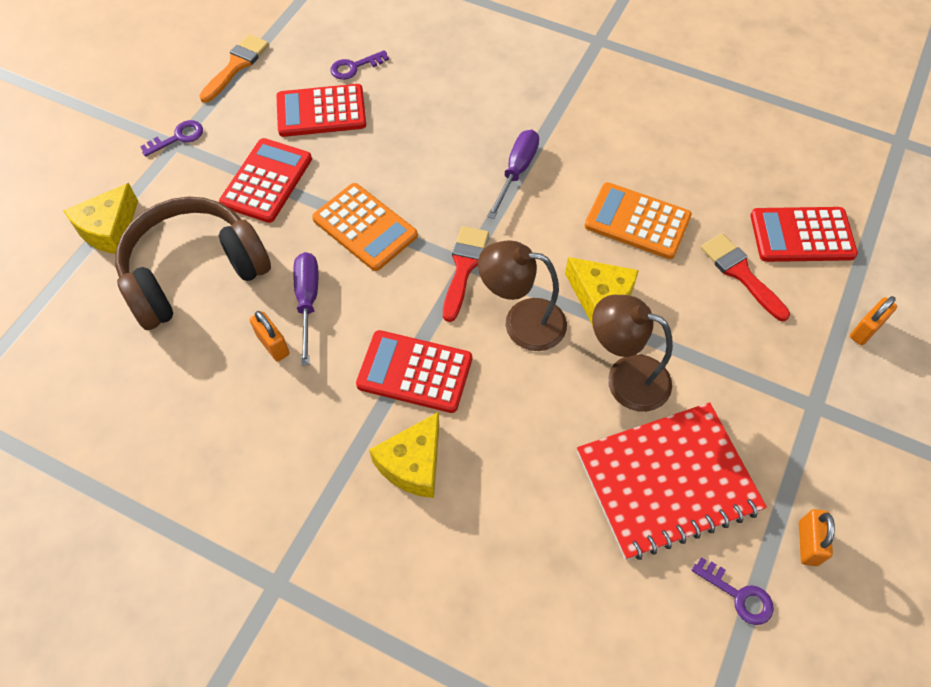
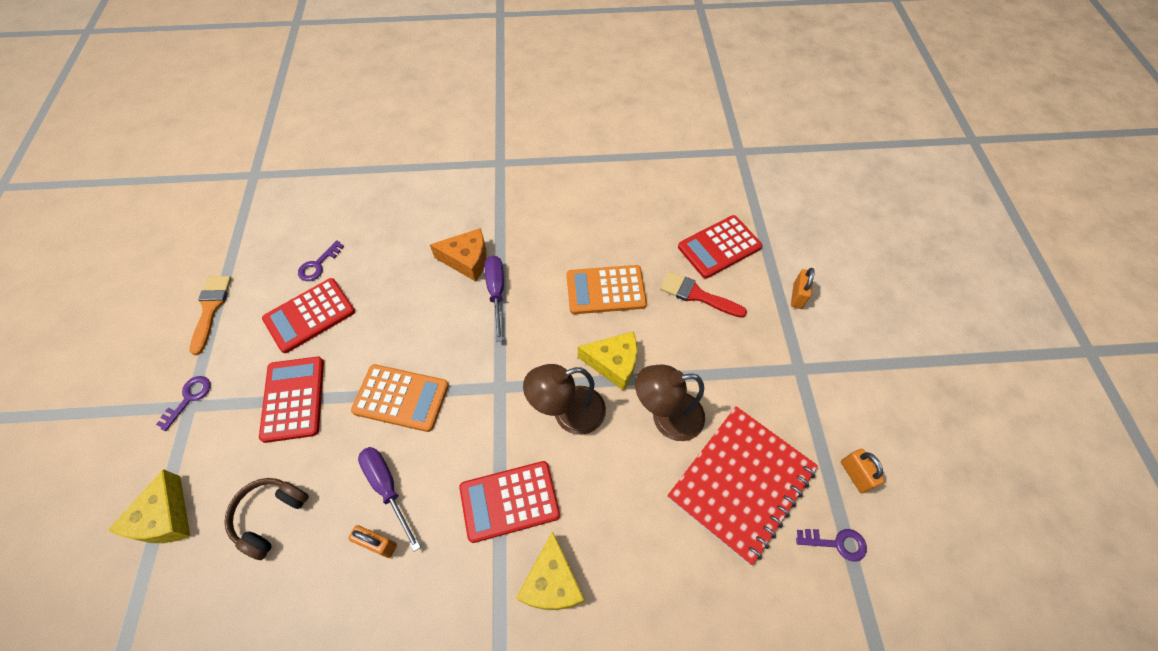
camera: 30 degrees left, 0 degrees up
brown headphones [115,197,271,330] -> brown headphones [224,478,309,560], size x0.54
red brush [443,226,489,322] -> none
none -> orange cheese [430,228,487,282]

